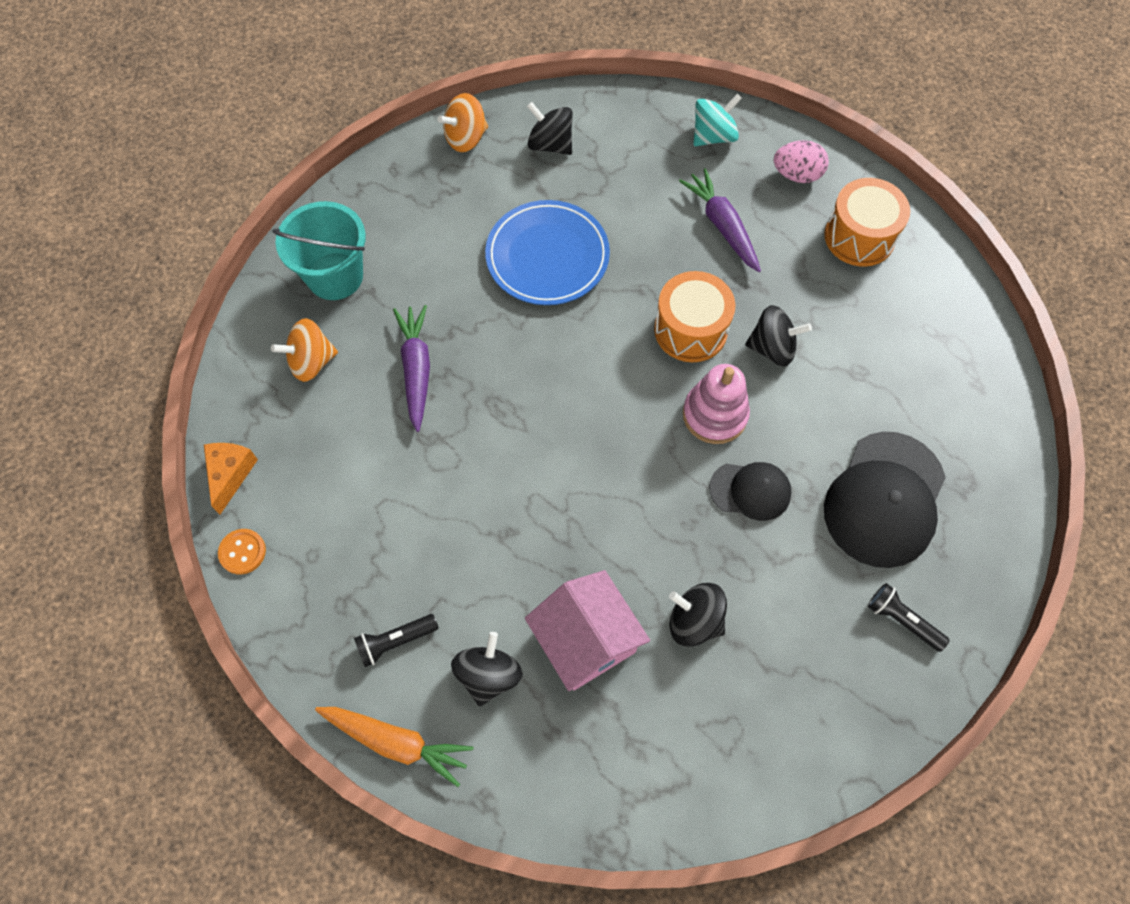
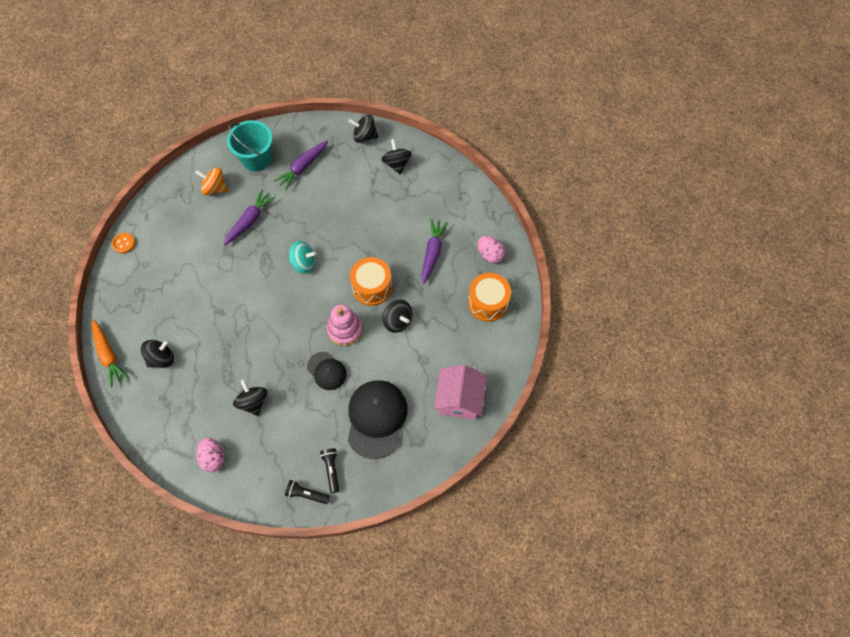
camera: 40 degrees right, 0 degrees up
orange cheese [204,443,258,514] -> none
black flashlight [354,614,439,667] -> black flashlight moved to [285,480,330,504]
orange spinning top [438,93,488,152] -> black spinning top [349,115,378,143]
blue plate [485,200,610,305] -> none
pink house [525,570,650,691] -> pink house moved to [434,365,487,420]
turquoise spinning top [693,94,742,146] -> turquoise spinning top moved to [289,241,317,274]
black cap [824,432,946,568] -> black cap turned 120 degrees clockwise [348,380,407,459]
none -> pink egg [197,438,224,472]
none -> purple carrot [274,140,328,190]

